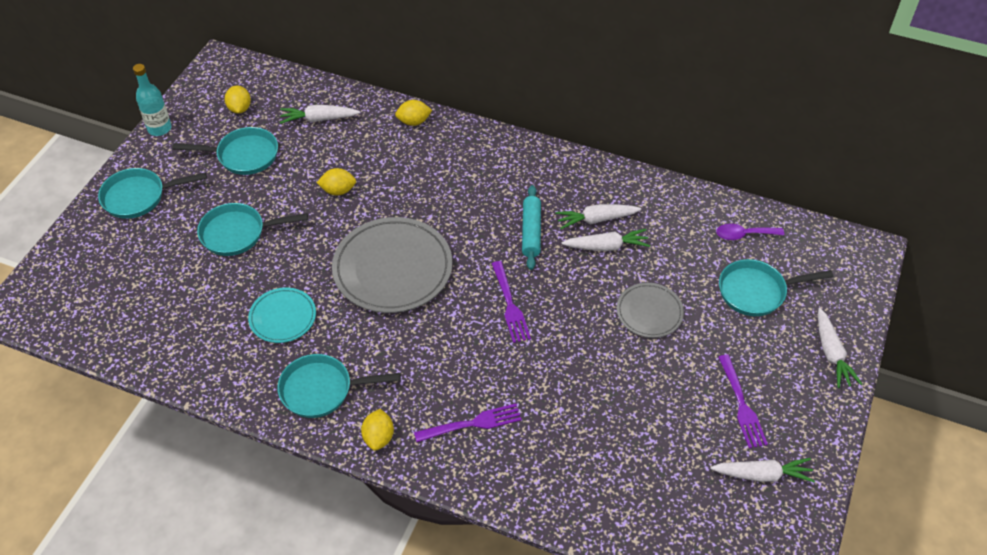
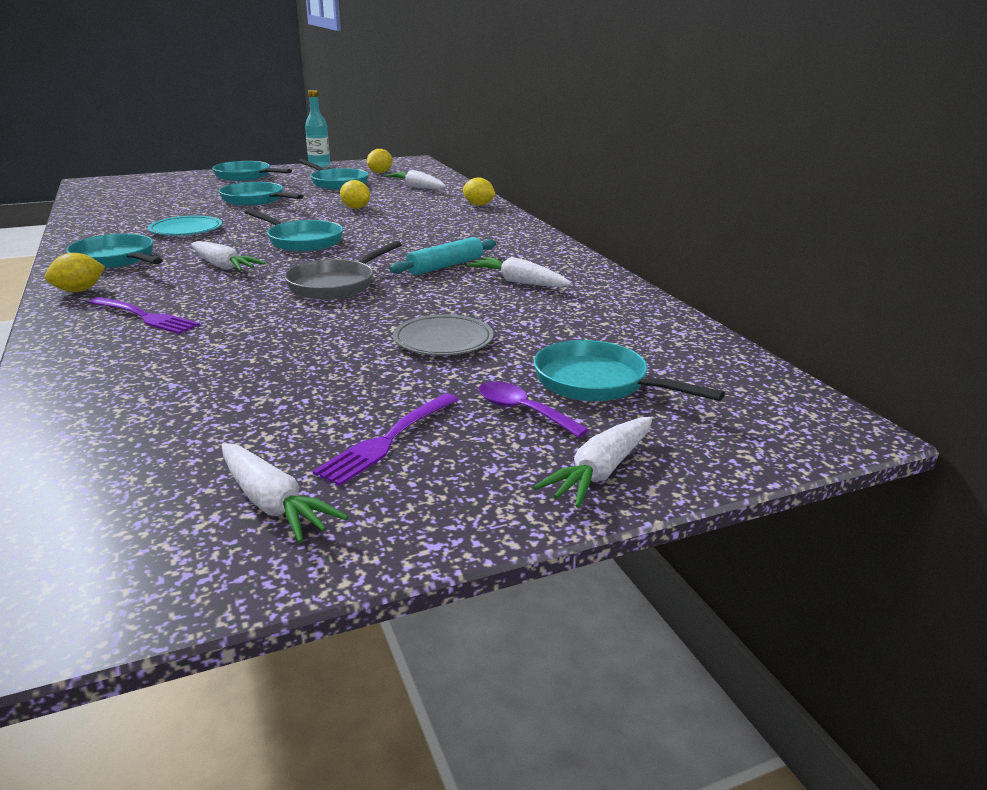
camera: 45 degrees right, 25 degrees down
grey plate [332,217,452,313] -> turquoise pan [244,209,343,252]
purple fork [491,261,531,343] -> grey pan [284,241,402,300]
white carrot [562,229,650,251] -> white carrot moved to [191,241,265,271]
purple spoon [716,223,784,240] -> purple spoon moved to [478,381,589,438]

